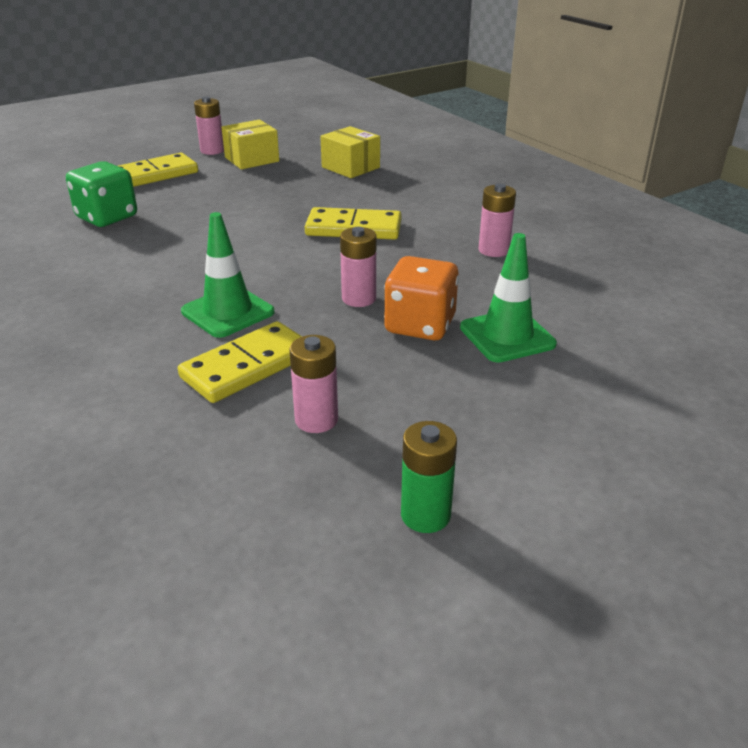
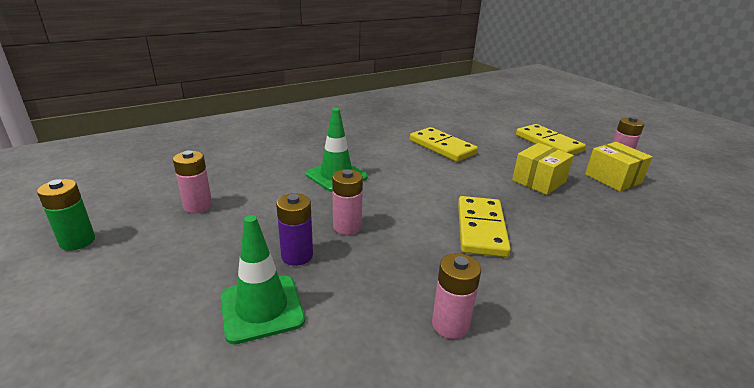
camera: 90 degrees right, 5 degrees down
green dice [66,161,137,227] -> none
yellow domino [178,321,302,403] -> yellow domino moved to [410,127,478,162]
yellow box [320,126,380,178] -> yellow box moved to [512,143,574,195]
orange dice [384,256,459,340] -> purple battery [276,193,313,266]

